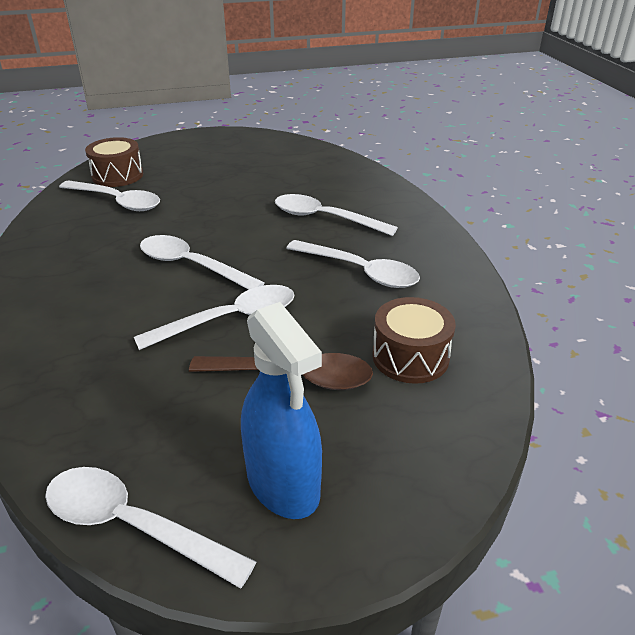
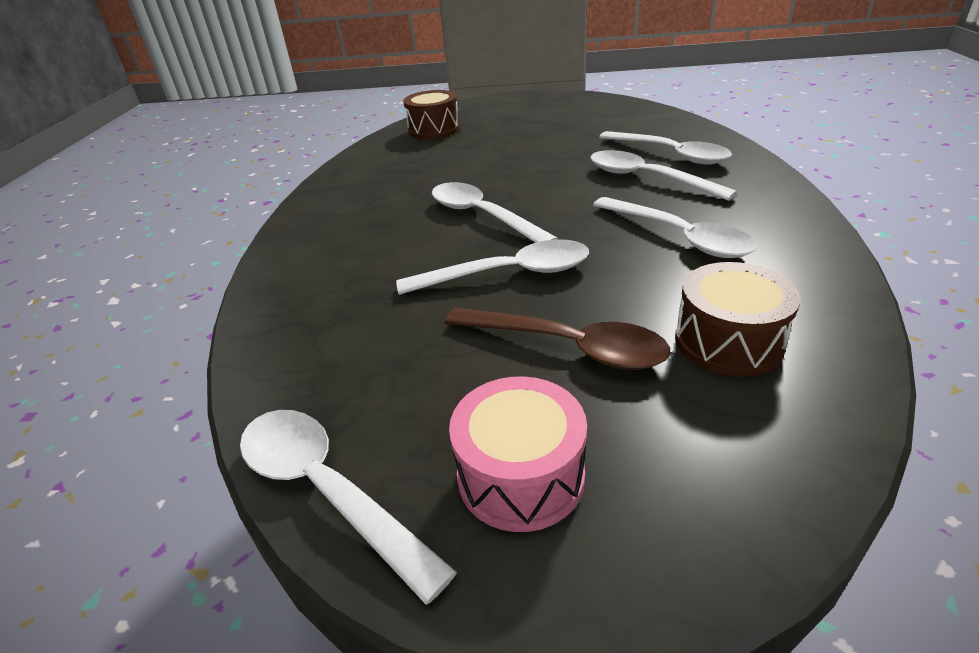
camera: 20 degrees right, 0 degrees up
white spoon [59,180,160,211] -> white spoon moved to [599,131,732,164]
blue spray bottle [241,302,322,519] -> pink drum [449,376,587,532]

